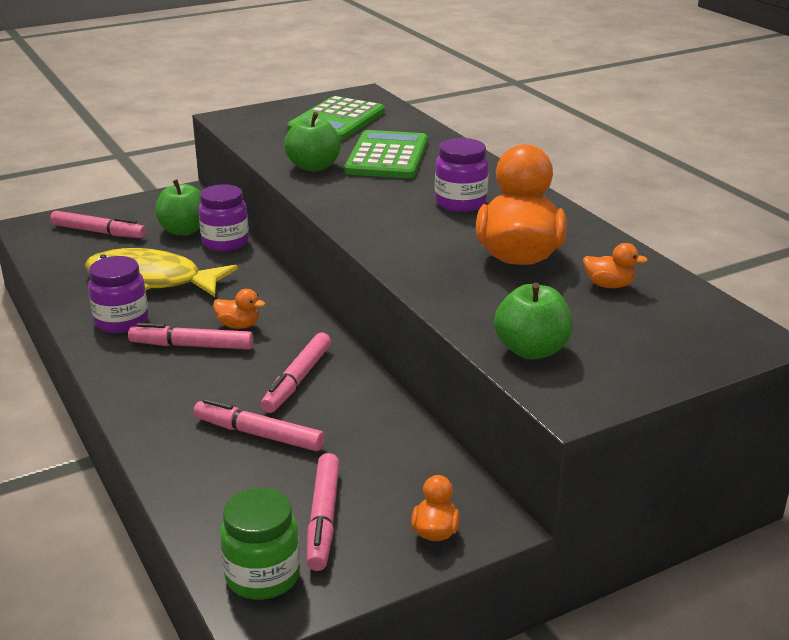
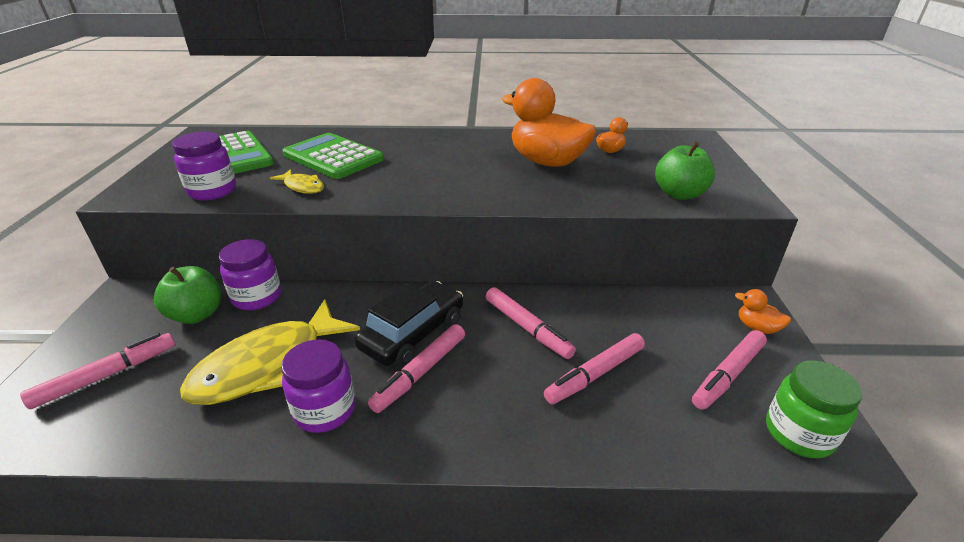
camera: 60 degrees left, 5 degrees up
orange duck [213,289,265,329] -> black car [354,281,463,366]
green apple [284,112,341,172] -> yellow fish [270,169,324,194]
pink marker [306,453,340,571] -> pink marker turned 105 degrees clockwise [692,330,767,410]
purple jar [435,138,489,212] -> purple jar moved to [172,132,236,201]

